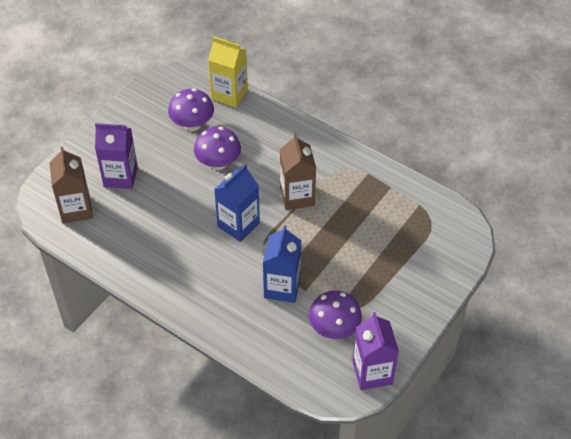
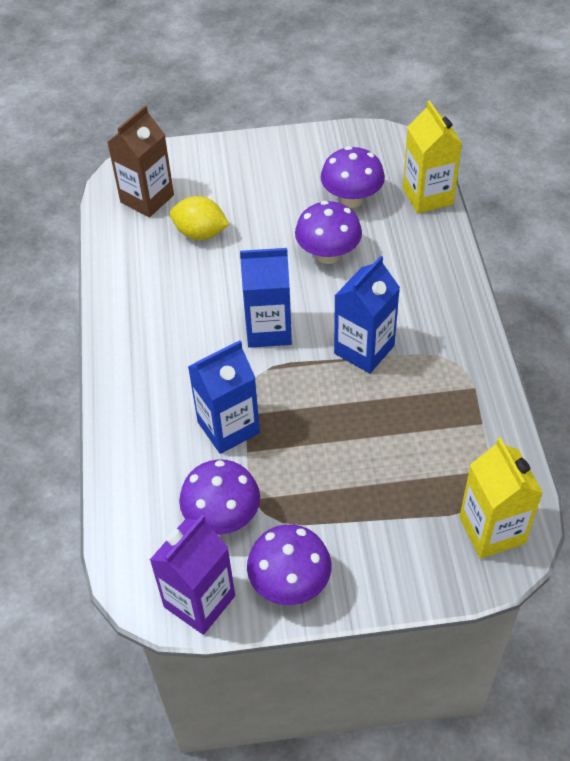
camera: 50 degrees right, 0 degrees up
purple carton [95,123,138,189] -> none
brown carton [280,134,316,210] -> blue carton [334,256,400,373]
none -> yellow lemon [170,196,229,240]
none -> purple mushroom [247,524,331,605]
none -> yellow carton [459,437,543,558]

